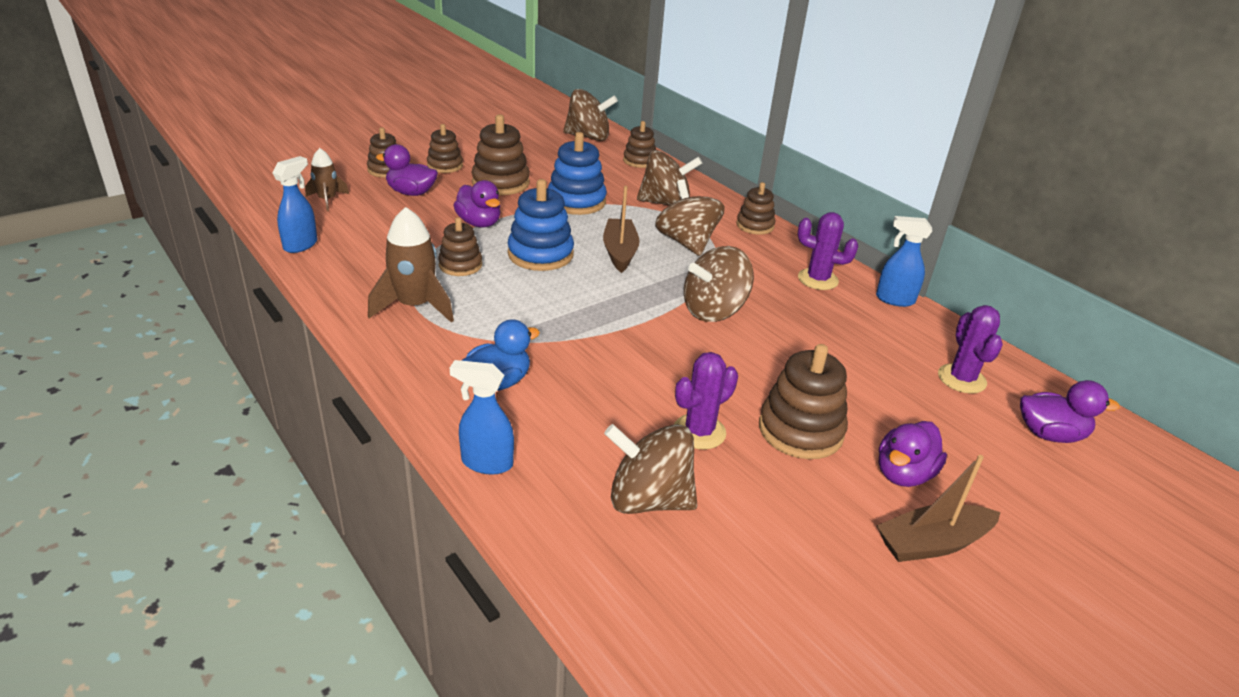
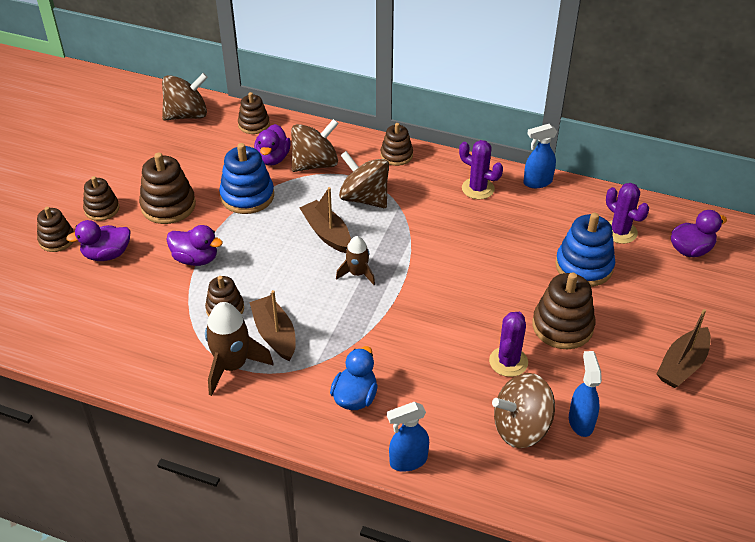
camera: 30 degrees left, 10 degrees up
blue spray bottle [273,156,317,253] -> blue spray bottle moved to [569,351,602,437]
brown rocket [305,148,349,211] -> brown rocket moved to [336,236,375,285]
blue stacking toy [508,179,574,271] -> blue stacking toy moved to [555,213,615,287]
brown spinning top [684,246,754,322] -> none
purple cactus [798,212,858,290] -> purple cactus turned 45 degrees clockwise [459,140,503,199]
purple duck [879,421,947,487] -> purple duck moved to [254,124,291,166]
none -> brown boat [250,290,296,361]

